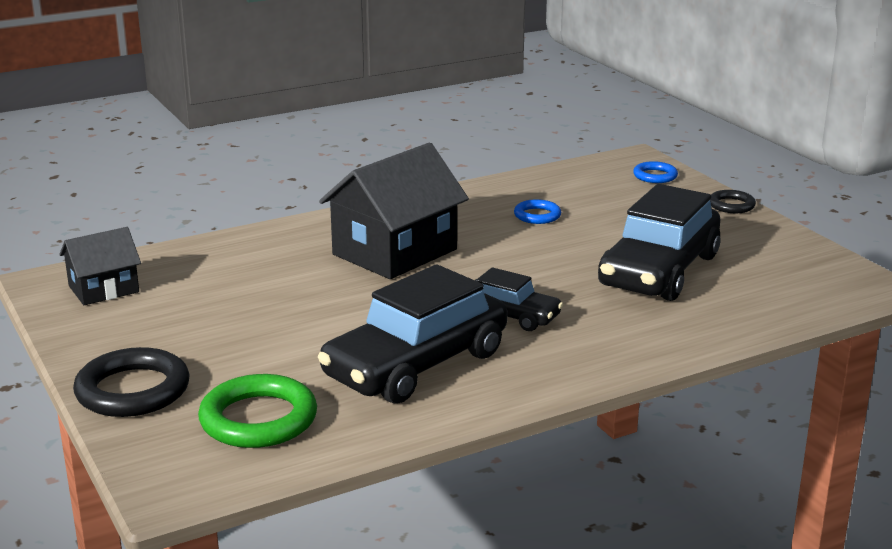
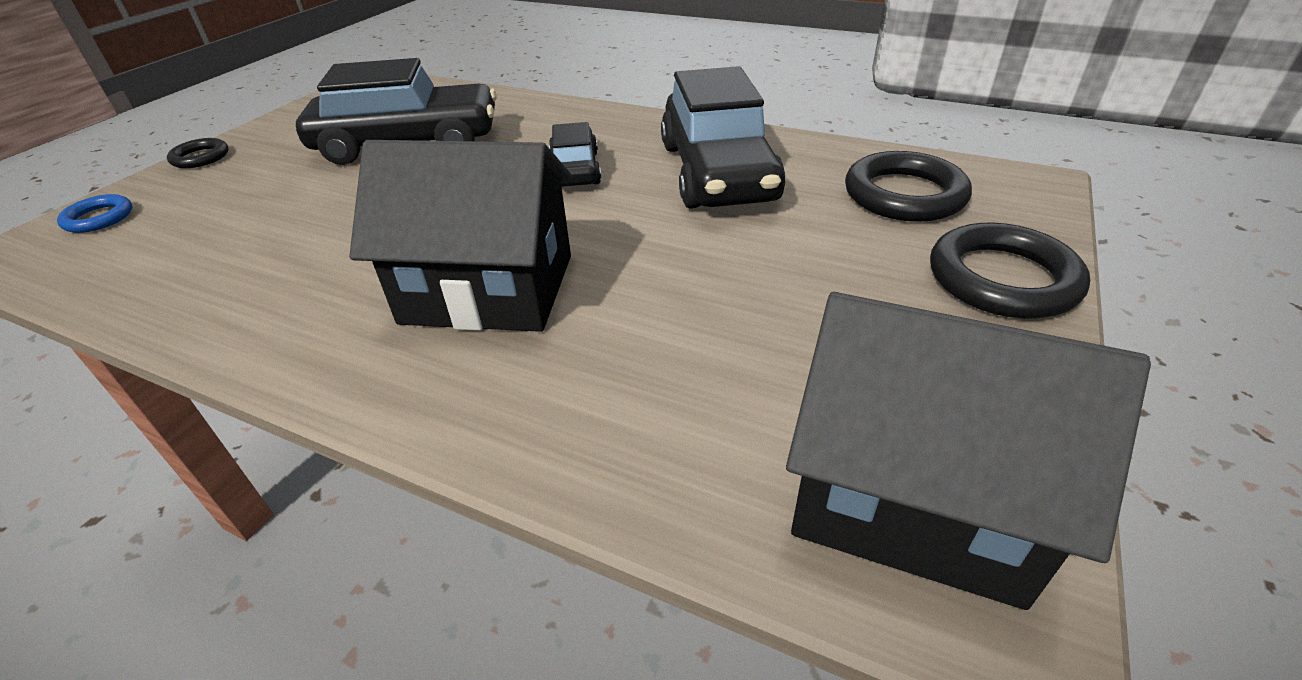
camera: 125 degrees left, 15 degrees up
black house [59,227,141,305] -> black house [786,292,1151,610], size x1.77
green ring [198,374,317,448] -> black ring [845,151,972,222]
black car [318,264,508,404] -> black car turned 75 degrees clockwise [661,66,786,209]
blue ring [514,199,561,224] -> none

